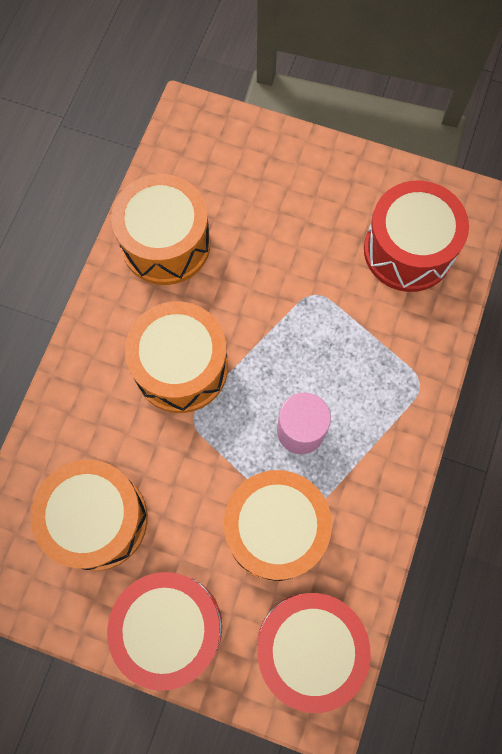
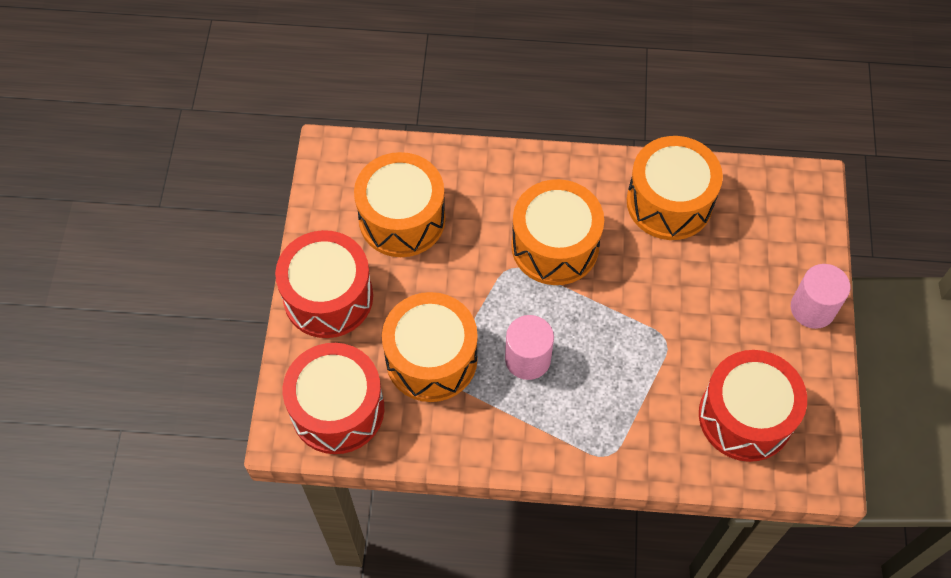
camera: 75 degrees right, 10 degrees down
none -> pink cylinder [791,264,850,329]

